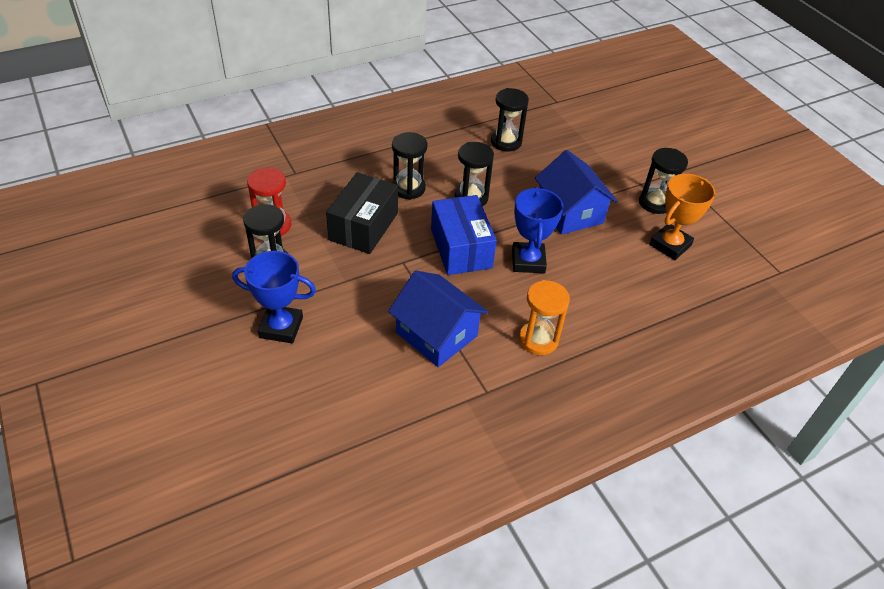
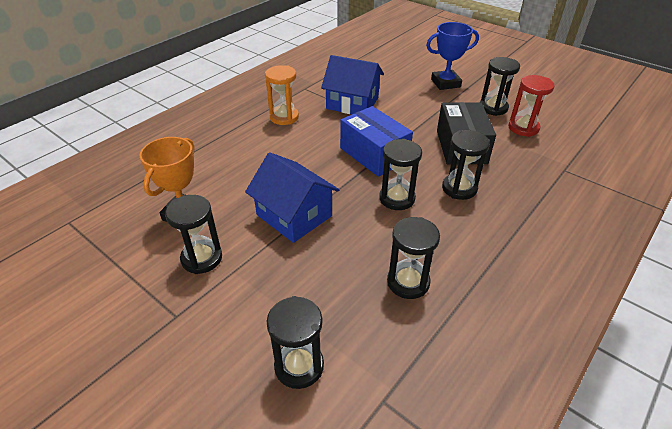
camera: 160 degrees right, 5 degrees down
blue trophy [512,187,563,273] -> none
none -> black hourglass [267,296,324,389]

